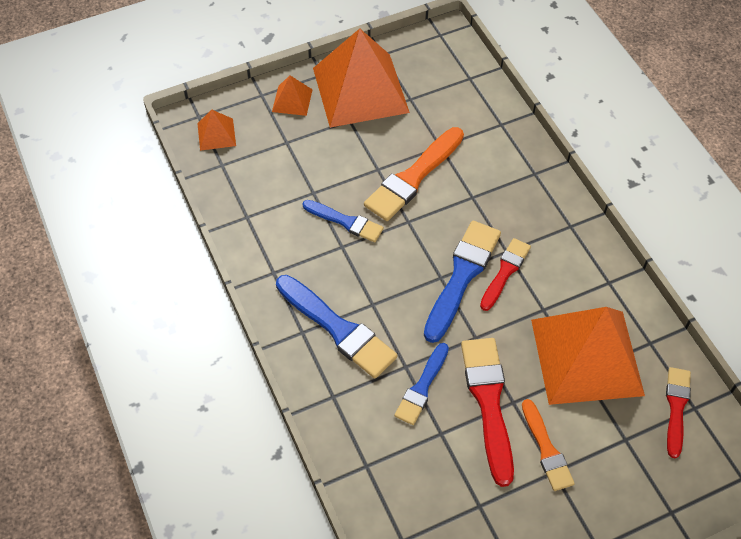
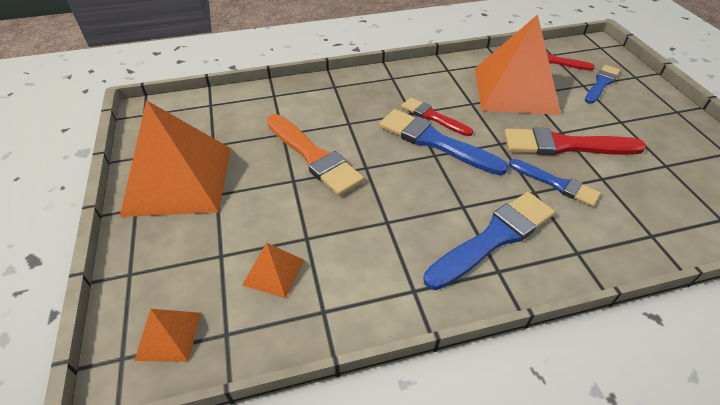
camera: 80 degrees left, 10 degrees down
orange pyramid [272,76,313,116] -> orange pyramid moved to [242,243,305,298]
blue brush [302,200,384,242] -> blue brush moved to [585,65,620,104]
orange brush [522,399,575,491] -> none

